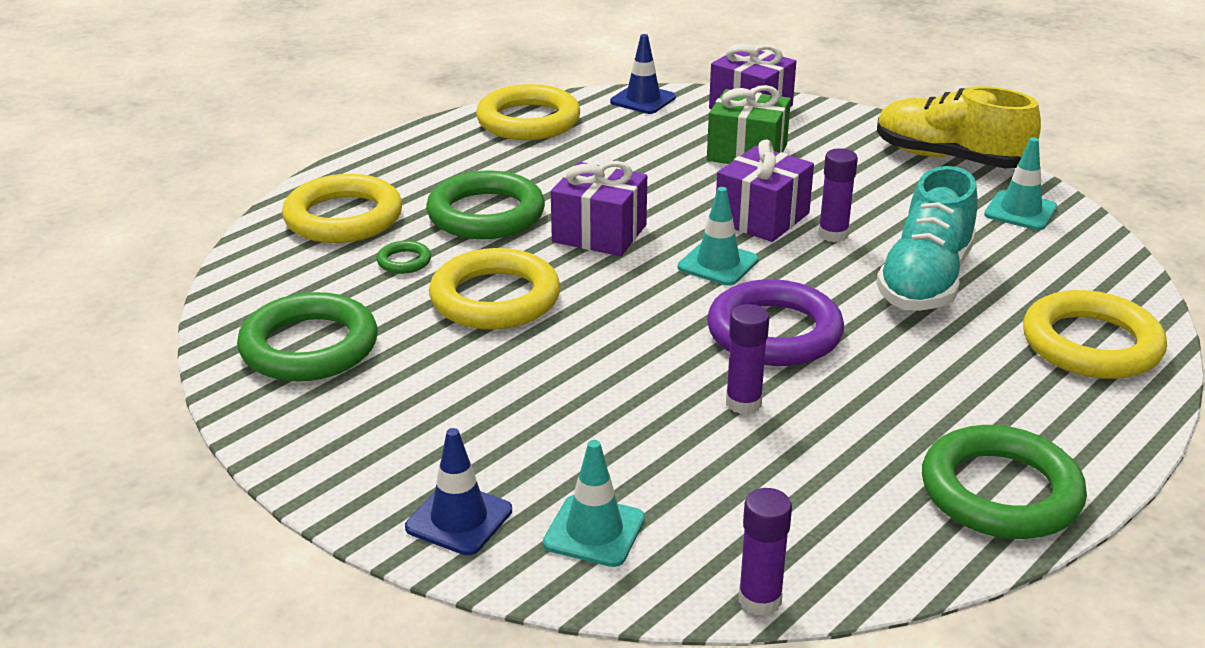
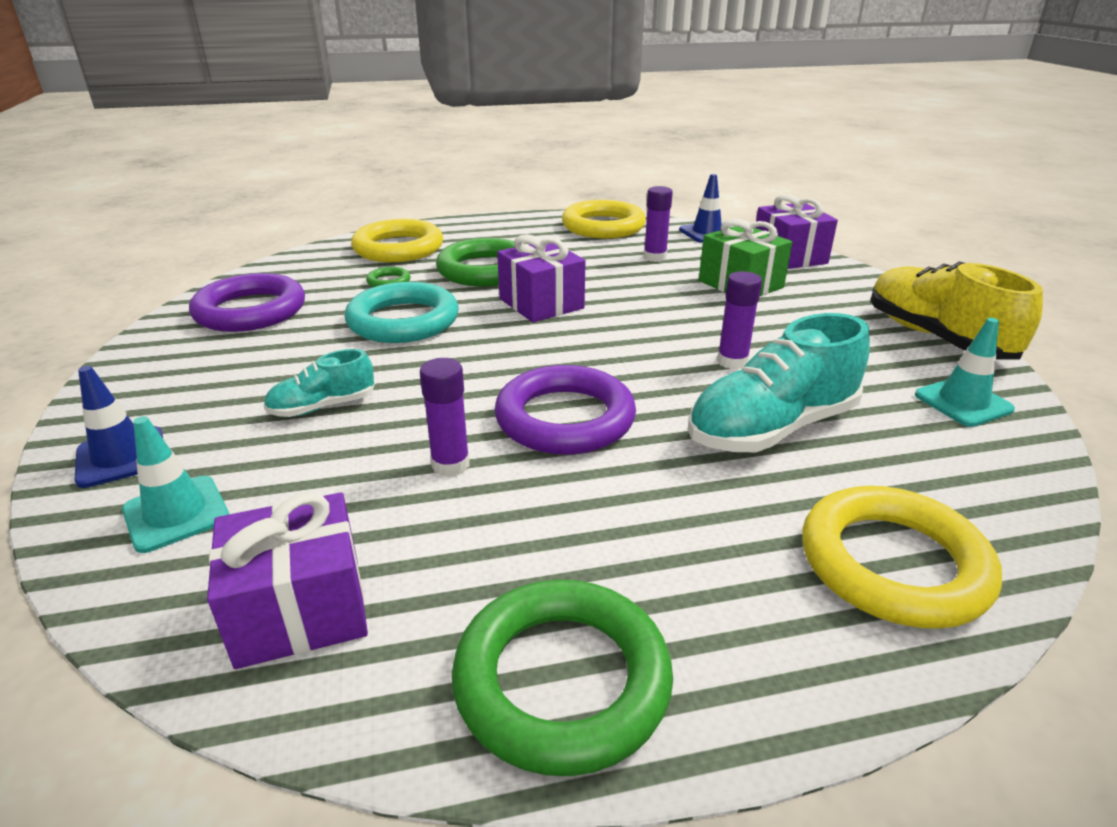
camera: 35 degrees right, 0 degrees up
green ring [237,292,378,382] -> purple ring [189,273,305,332]
yellow ring [429,248,560,330] -> turquoise ring [345,282,459,343]
turquoise traffic cone [678,187,759,286] -> none
purple gift [716,140,814,242] -> purple gift moved to [207,492,368,669]
purple glue stick [739,488,792,616] -> purple glue stick moved to [644,186,673,262]
none -> turquoise shoe [263,349,374,417]

